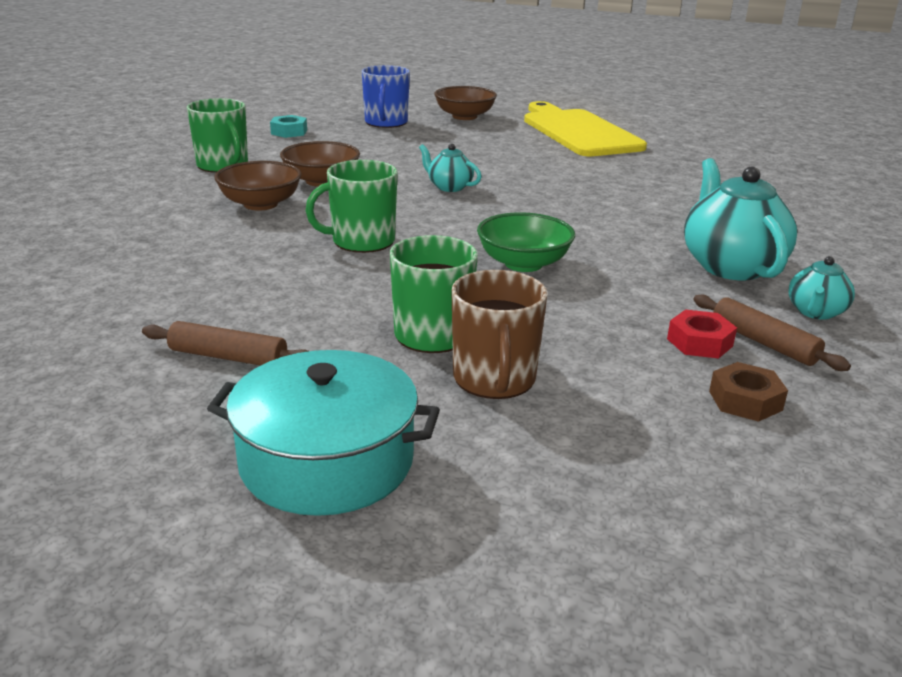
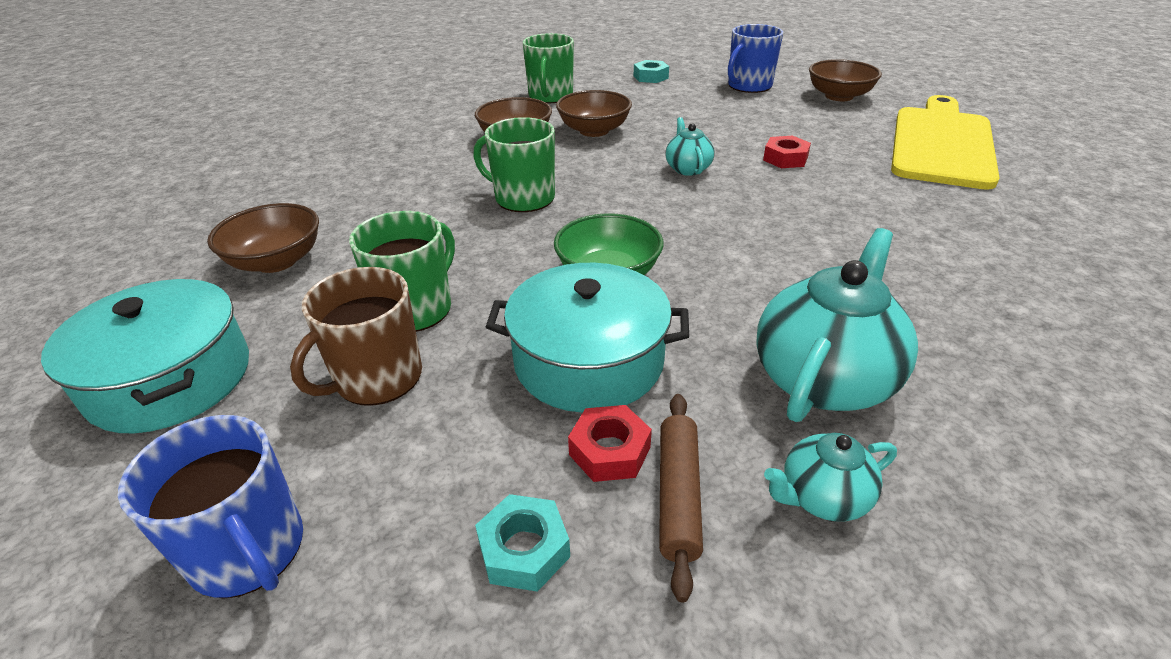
camera: 45 degrees right, 10 degrees up
brown rolling pin [142,321,308,366] -> brown bowl [207,203,319,273]
brown nut [709,362,788,422] -> turquoise nut [475,494,570,592]
none -> blue mug [118,415,303,598]
none -> turquoise pot [486,263,689,413]
none -> red nut [763,136,811,168]

